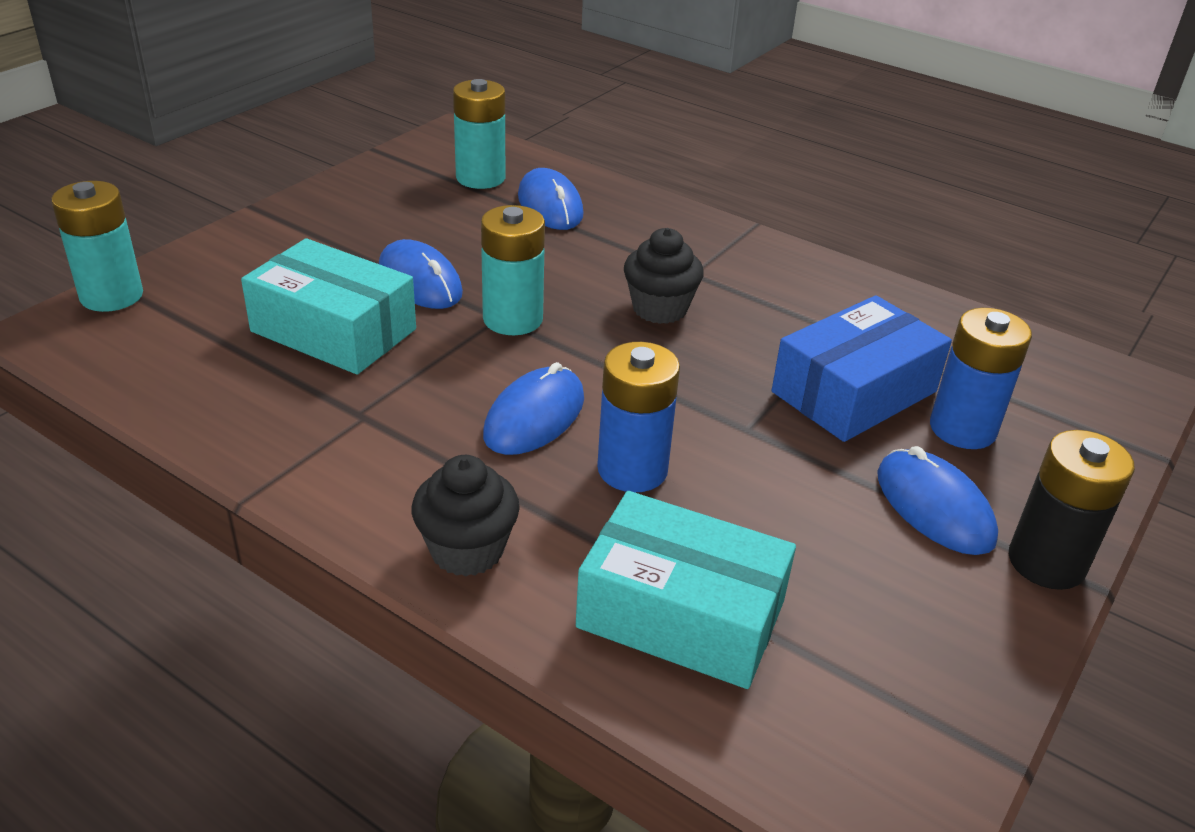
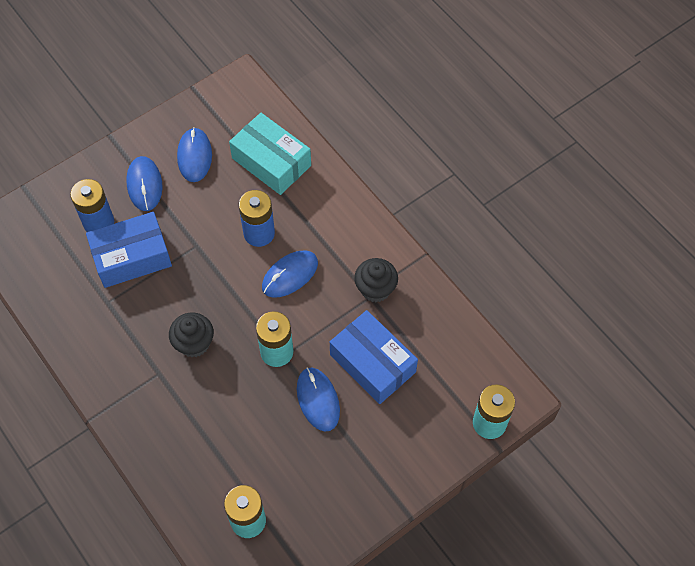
camera: 160 degrees left, 25 degrees up
turquoise box [241,238,416,375] -> blue box [330,310,418,404]
black cupcake [412,455,520,577] -> black cupcake moved to [354,258,398,302]
blue mouse [518,168,583,230] -> blue mouse moved to [177,127,212,182]
black battery [1009,430,1135,590] -> none

